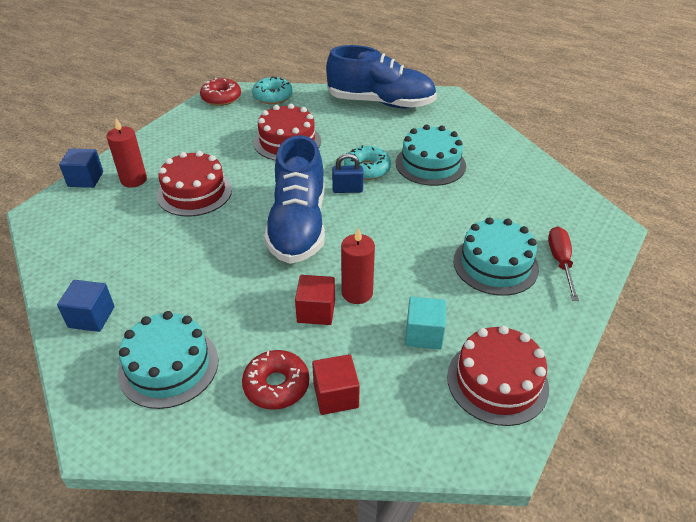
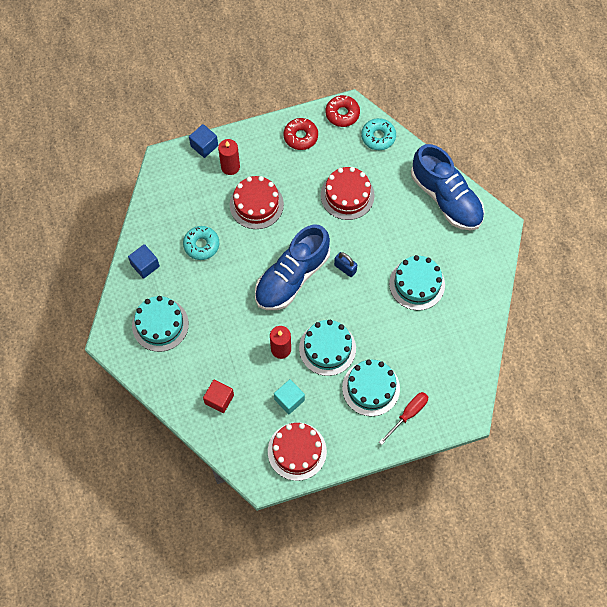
camera: 40 degrees right, 25 degrees up
red donut [242,350,309,410] -> red donut moved to [283,118,318,150]
red cube [295,275,335,325] -> none
turquoise donut [344,145,391,180] -> turquoise donut moved to [183,226,219,260]
none -> turquoise cake [299,320,356,376]

